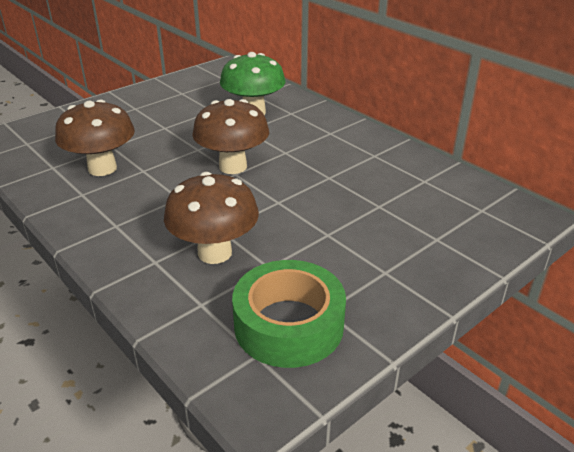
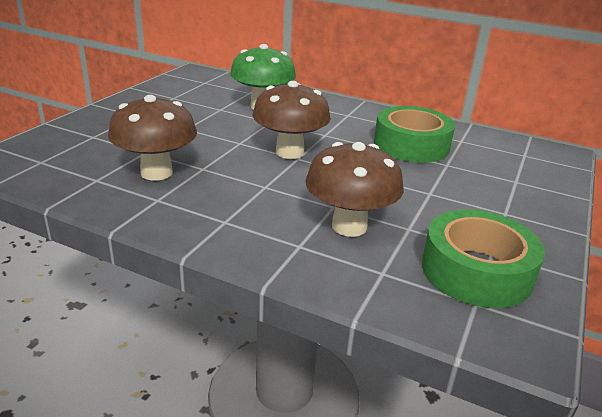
camera: 25 degrees left, 5 degrees down
none -> green tape [374,106,455,163]

